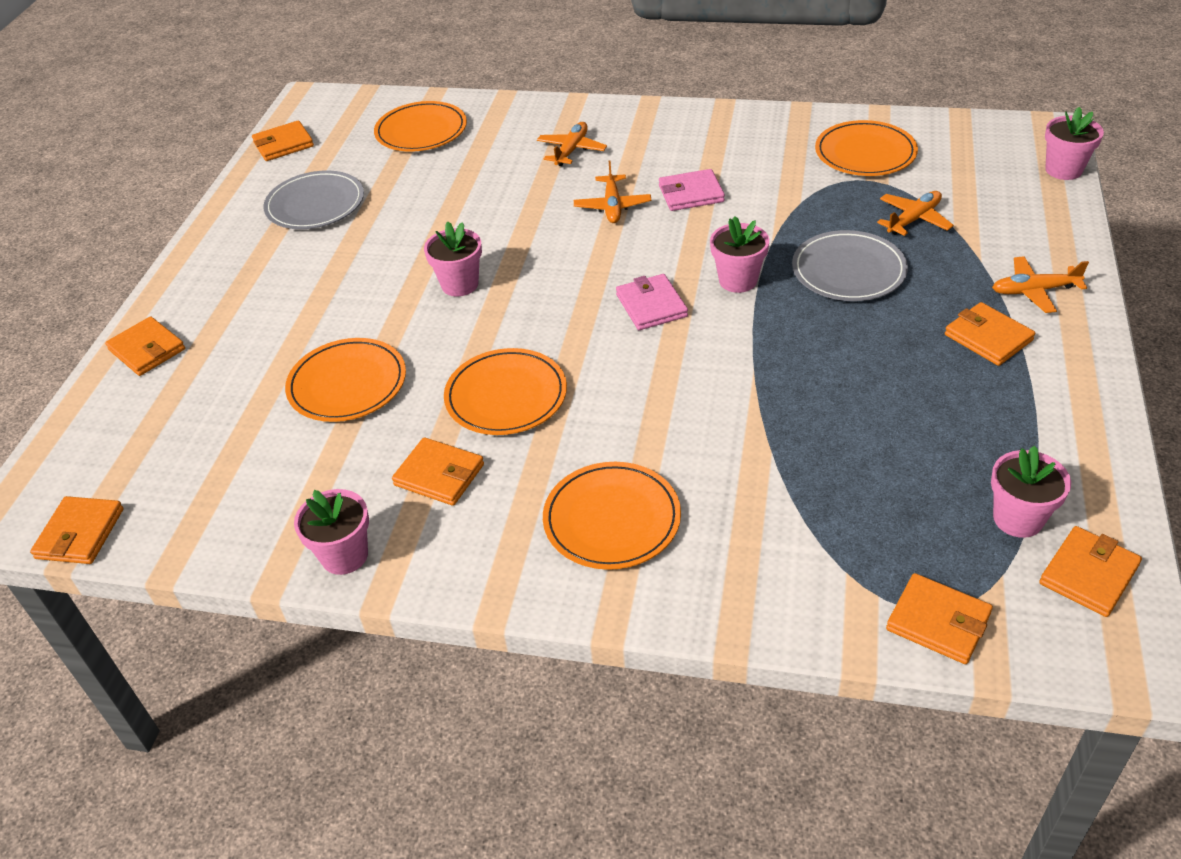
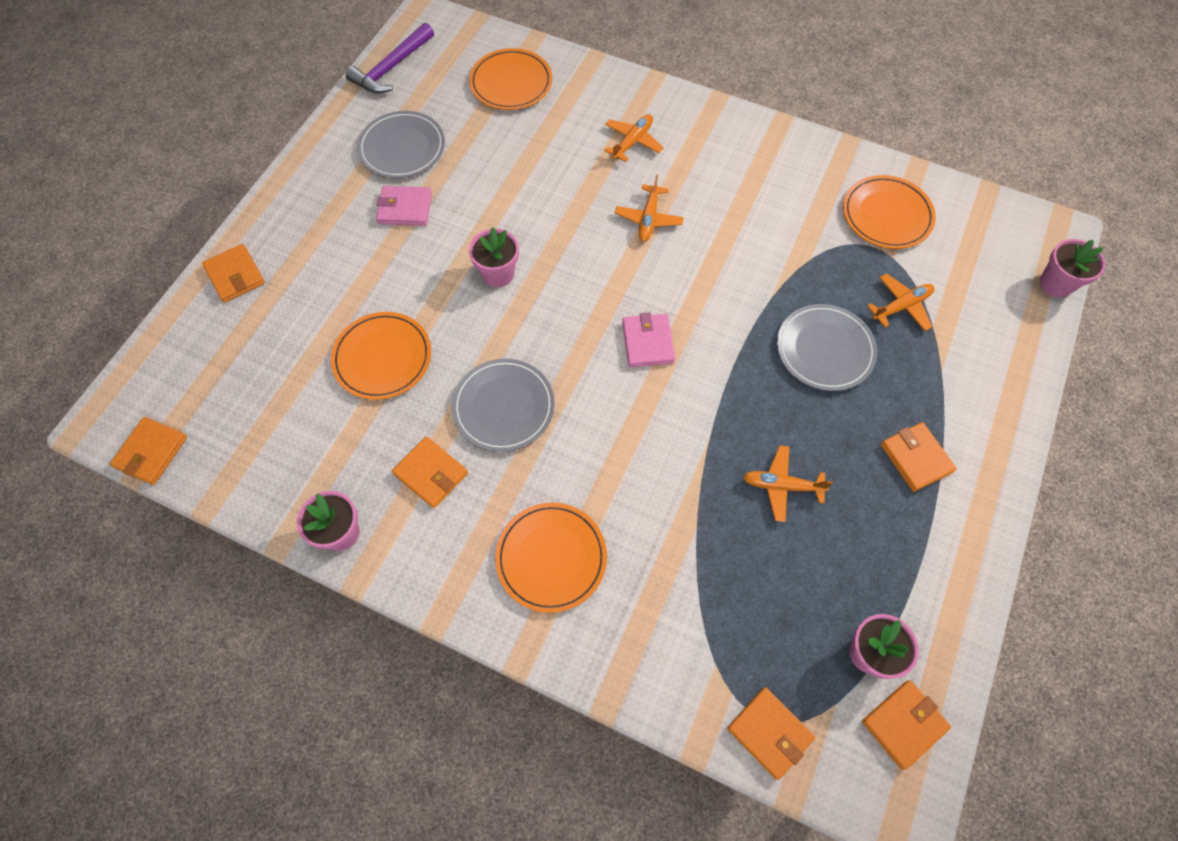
camera: 10 degrees right, 20 degrees up
orange wallet [252,120,314,161] -> purple hammer [345,23,434,94]
orange plate [444,348,567,435] -> grey plate [452,359,555,452]
pink wallet [659,169,725,211] -> pink wallet moved to [376,186,432,226]
pink flower pot [710,216,769,293] -> none
orange plane [992,256,1089,313] -> orange plane moved to [743,445,833,522]

